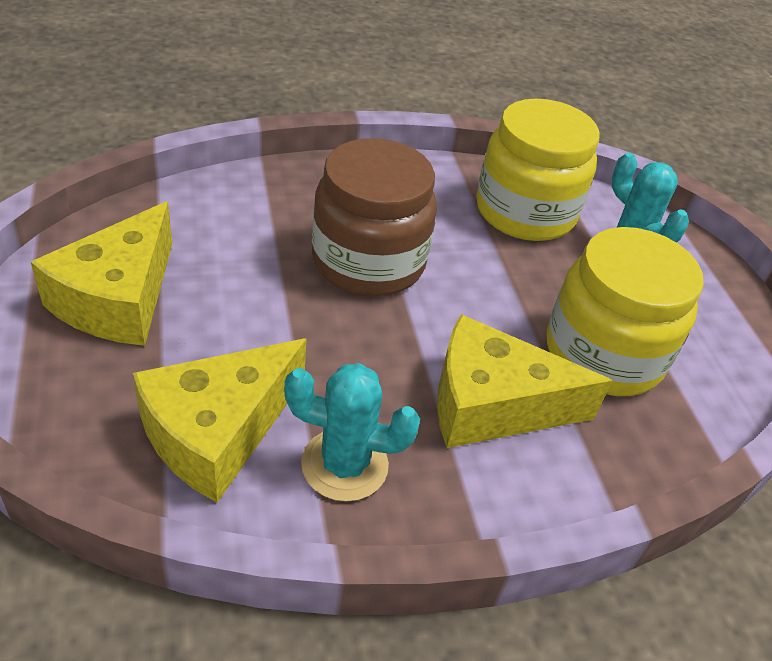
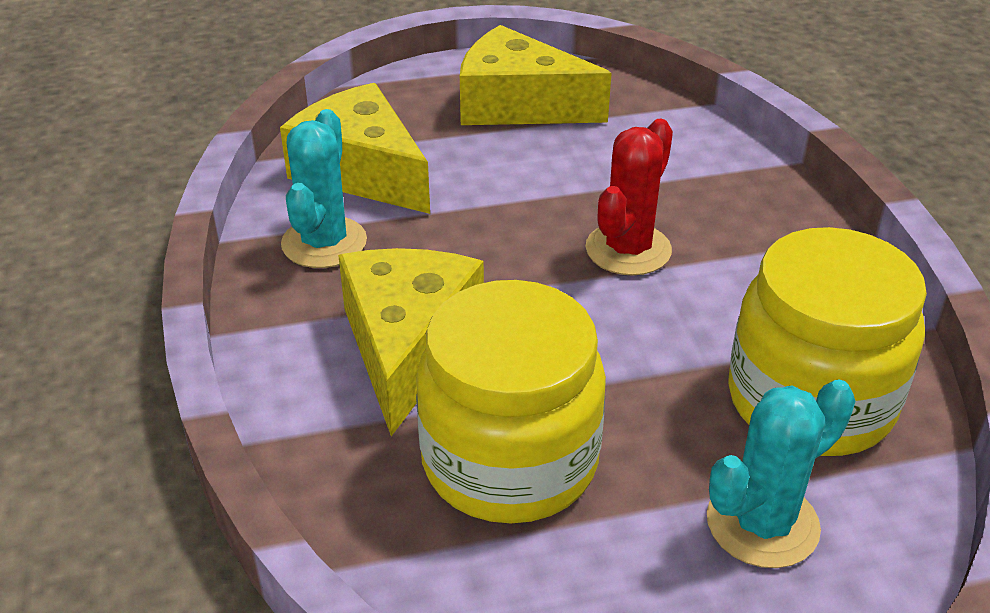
camera: 95 degrees right, 5 degrees down
brown jar [312,138,437,296] -> red cactus [585,119,673,276]

